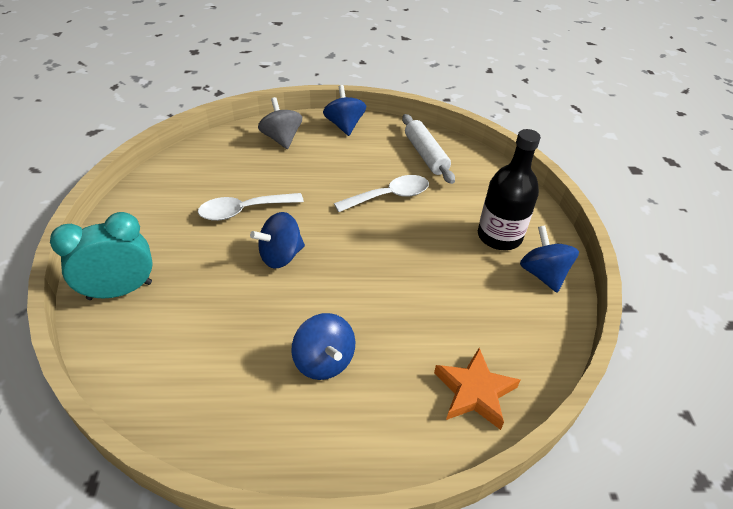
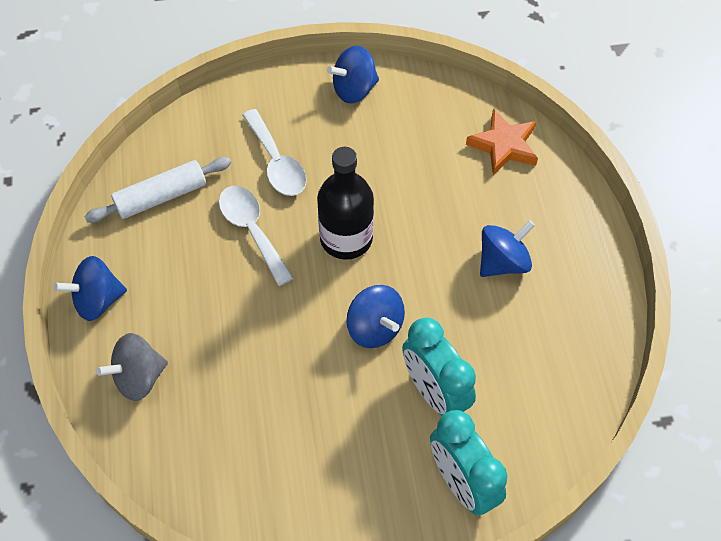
camera: 95 degrees left, 15 degrees up
white spoon [198,193,304,221] -> white spoon moved to [242,109,307,196]
black bottle [478,129,541,250] -> black bottle moved to [317,147,374,260]
none -> turquoise clock [402,318,476,416]

